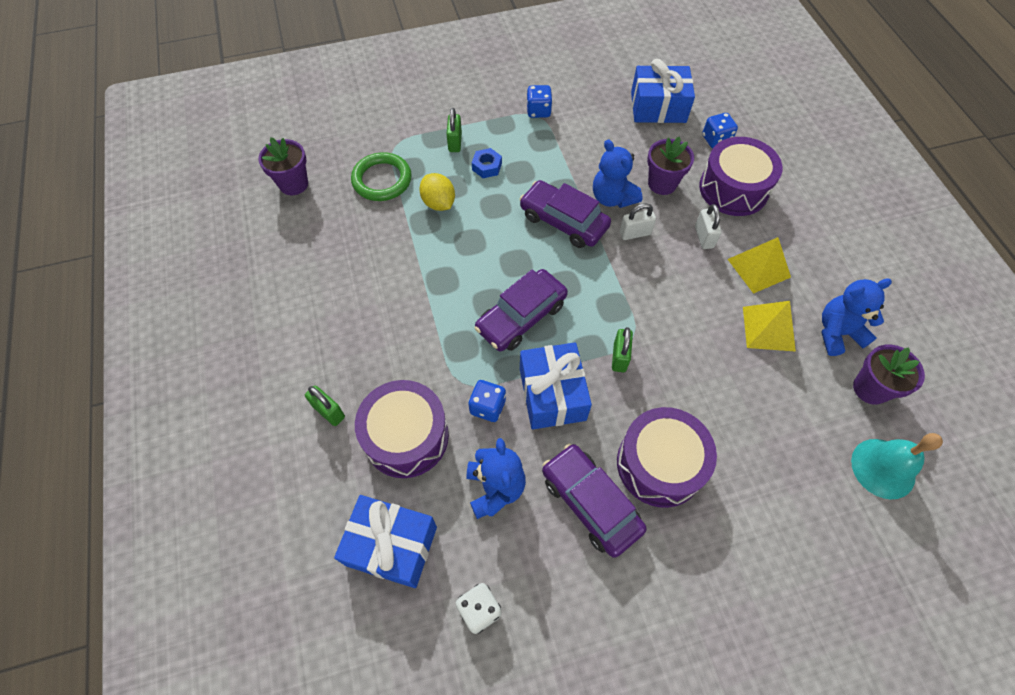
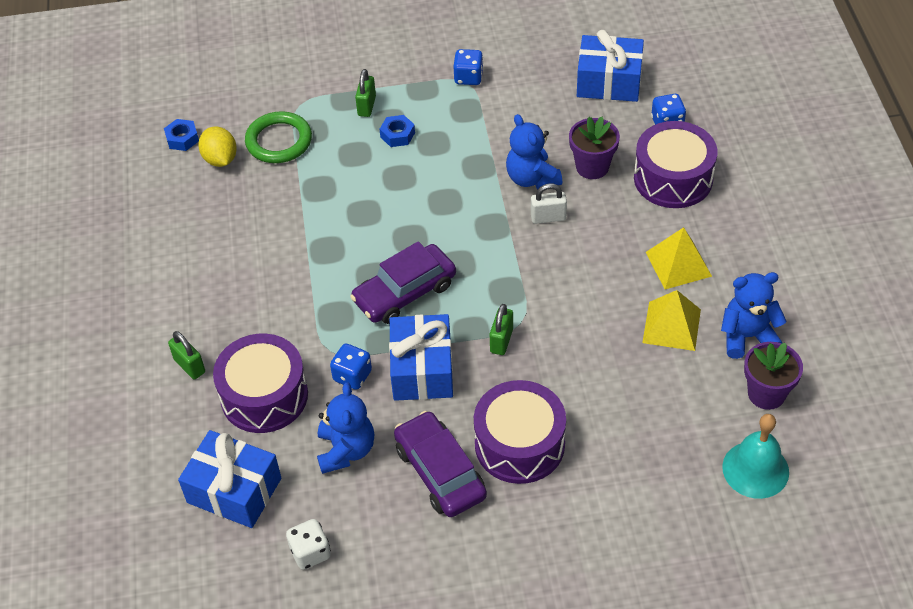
camera: 10 degrees right, 10 degrees down
purple flower pot [258,137,308,195] -> blue nut [164,119,199,151]
yellow lemon [419,173,455,211] -> yellow lemon moved to [198,127,237,167]
purple car [520,180,611,248] -> none
white padlock [695,204,722,249] -> none

